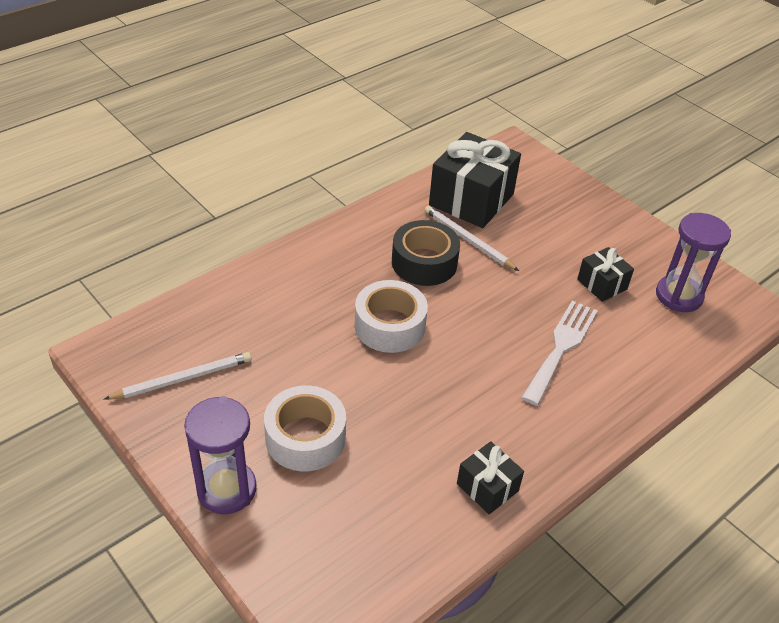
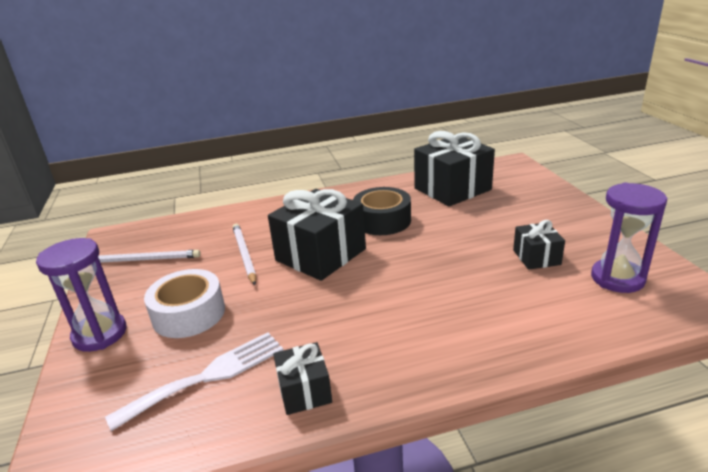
camera: 30 degrees right, 15 degrees down
white tape [355,280,428,353] -> black gift [268,189,366,281]
white pencil [425,205,519,271] -> white pencil moved to [232,224,256,285]
white fork [521,300,598,406] -> white fork moved to [105,332,284,431]

